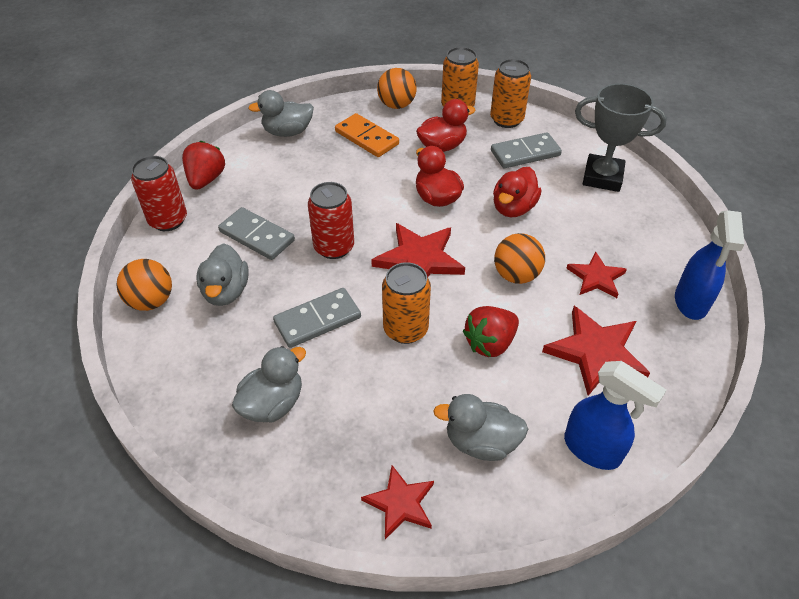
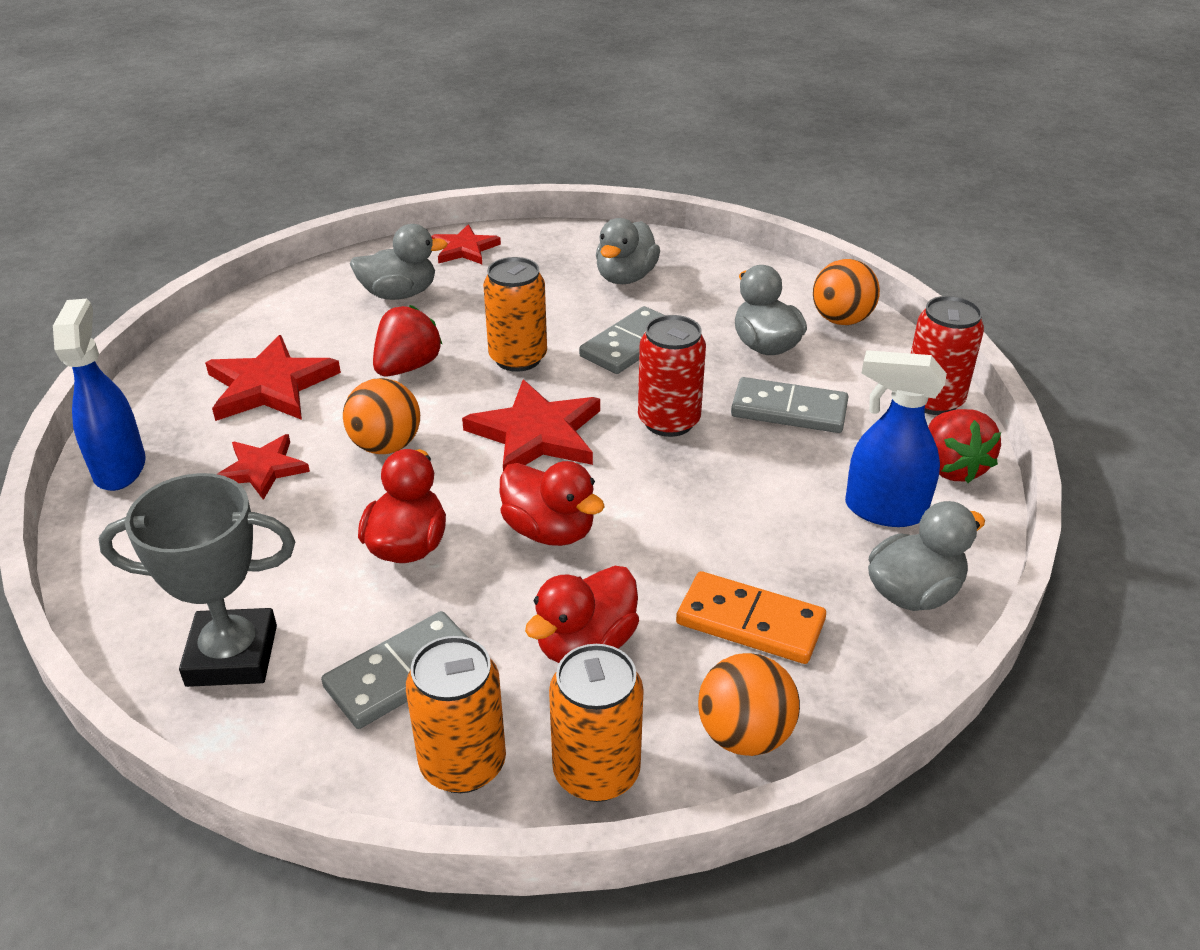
camera: 160 degrees right, 10 degrees down
blue spray bottle [564,361,666,470] -> blue spray bottle moved to [845,350,947,527]

